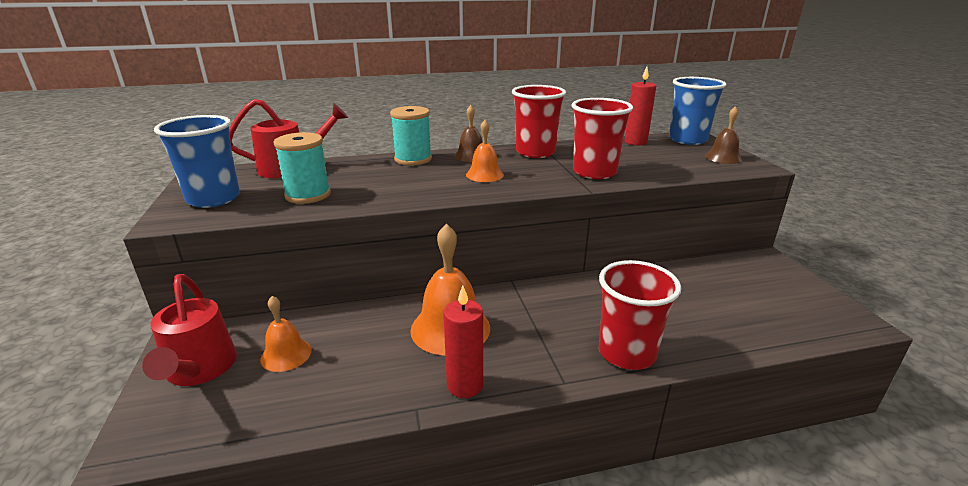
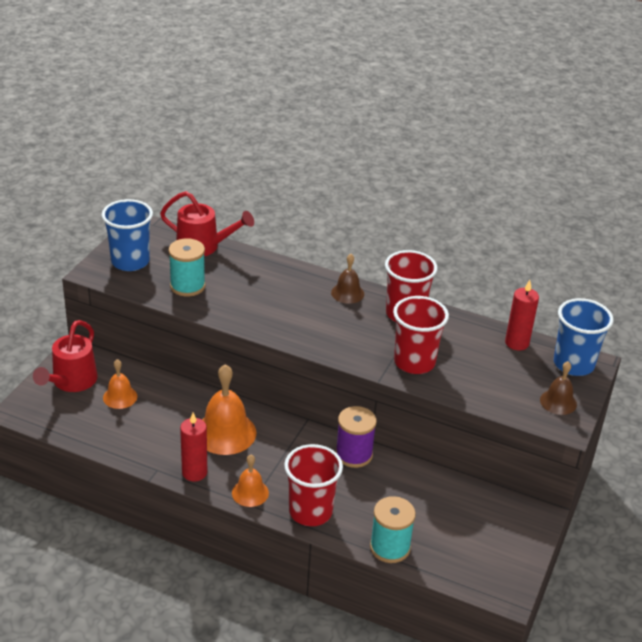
camera: 35 degrees right, 10 degrees up
turquoise spool [390,106,432,166] -> turquoise spool moved to [370,496,416,563]
orange bell [466,120,504,182] -> orange bell moved to [232,455,269,507]
none -> purple spool [336,406,377,468]

